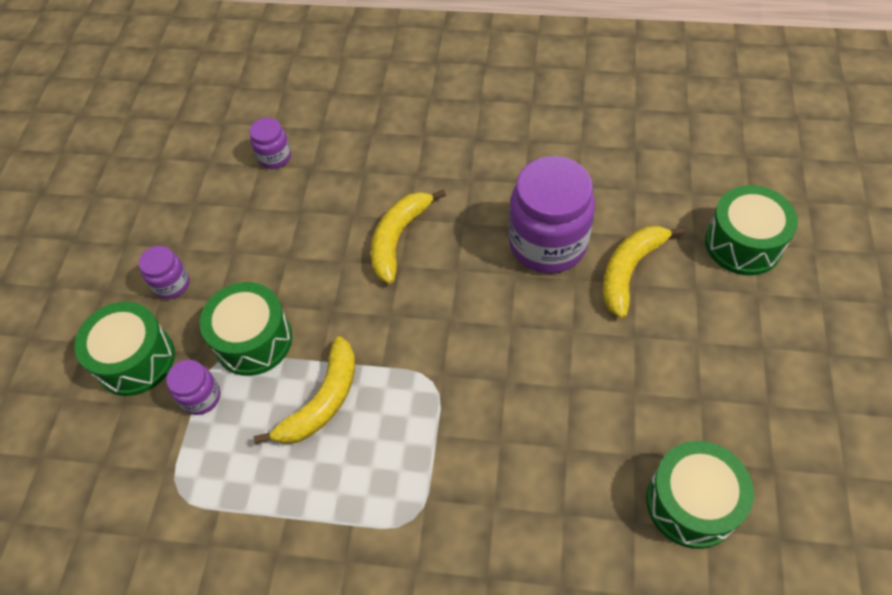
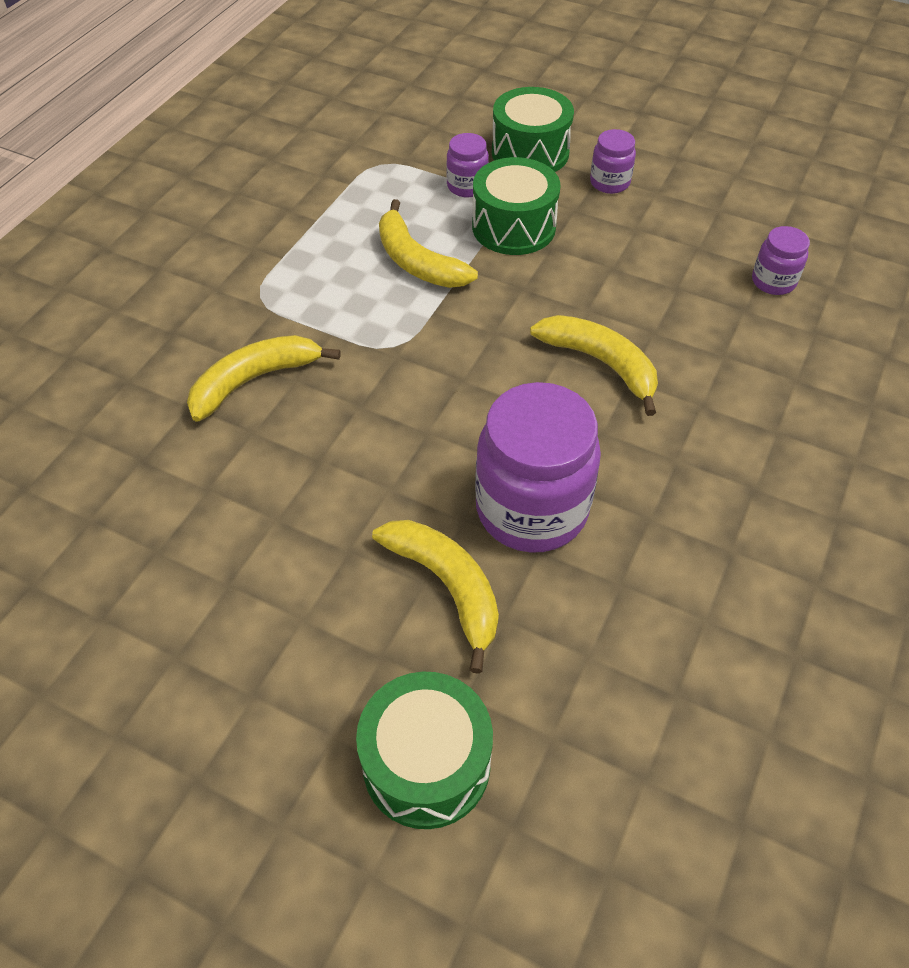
camera: 105 degrees right, 5 degrees down
green drum [646,441,754,549] -> none
none -> yellow banana [187,335,341,421]

